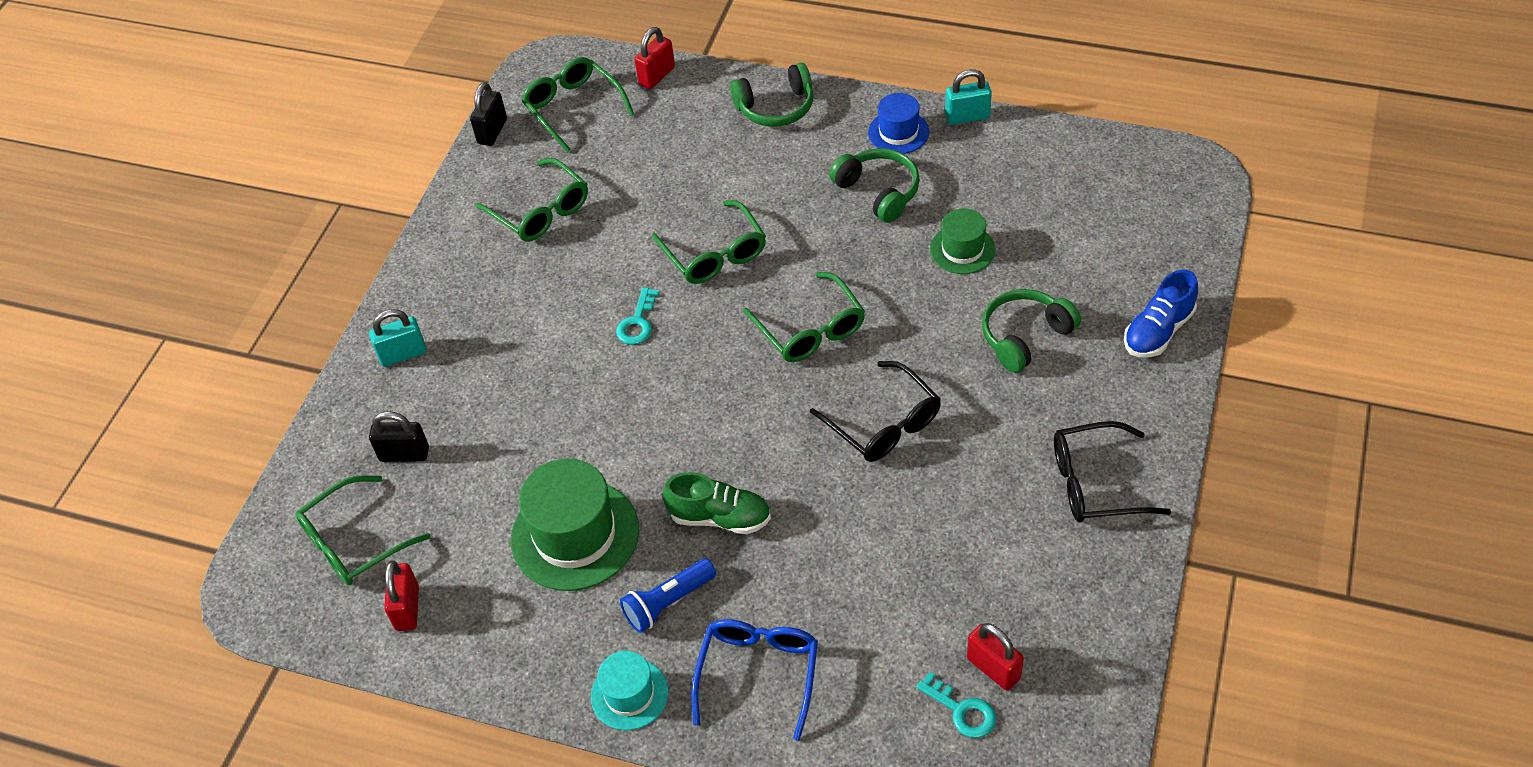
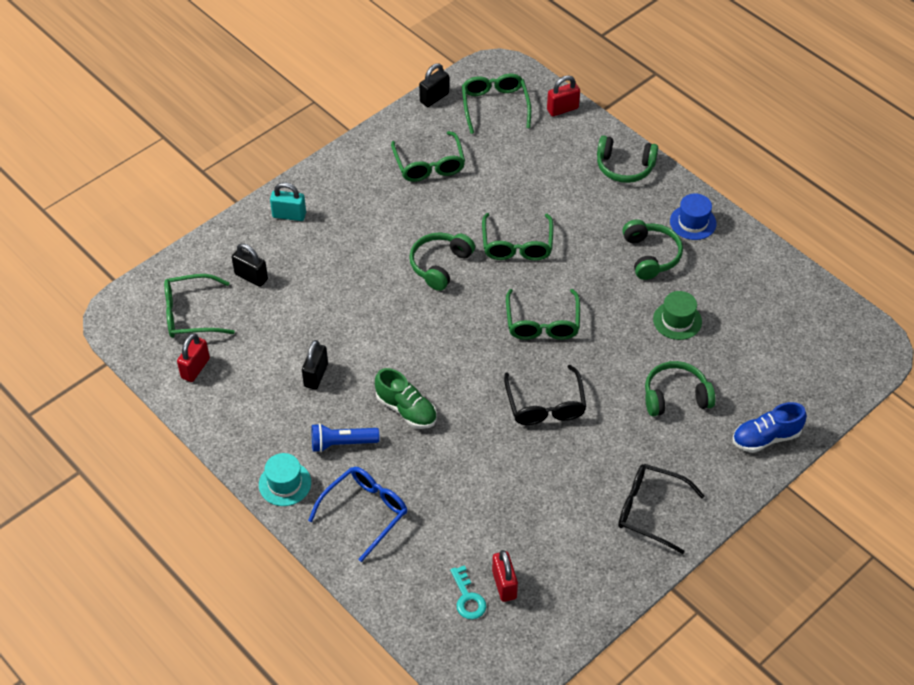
camera: 25 degrees right, 0 degrees up
green hat [511,459,639,591] -> black padlock [302,340,328,389]
turquoise key [616,287,660,345] -> green headphones [409,232,475,291]
turquoise padlock [945,69,992,125] -> none

